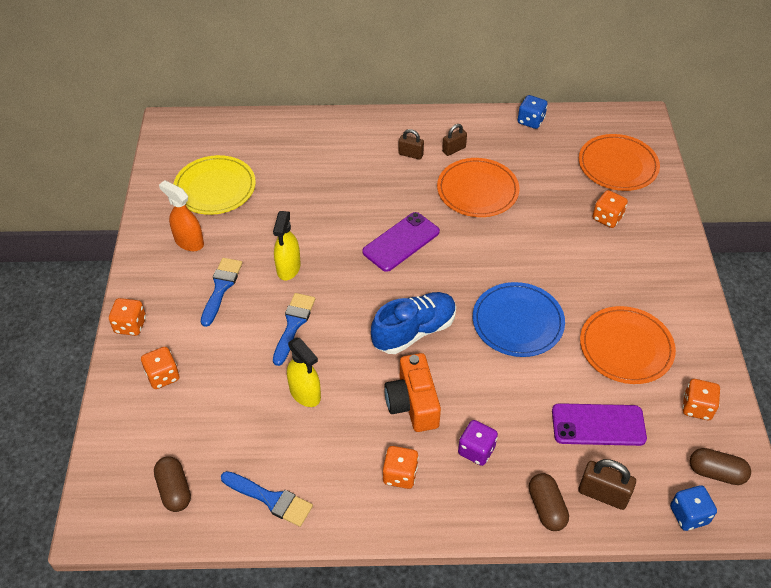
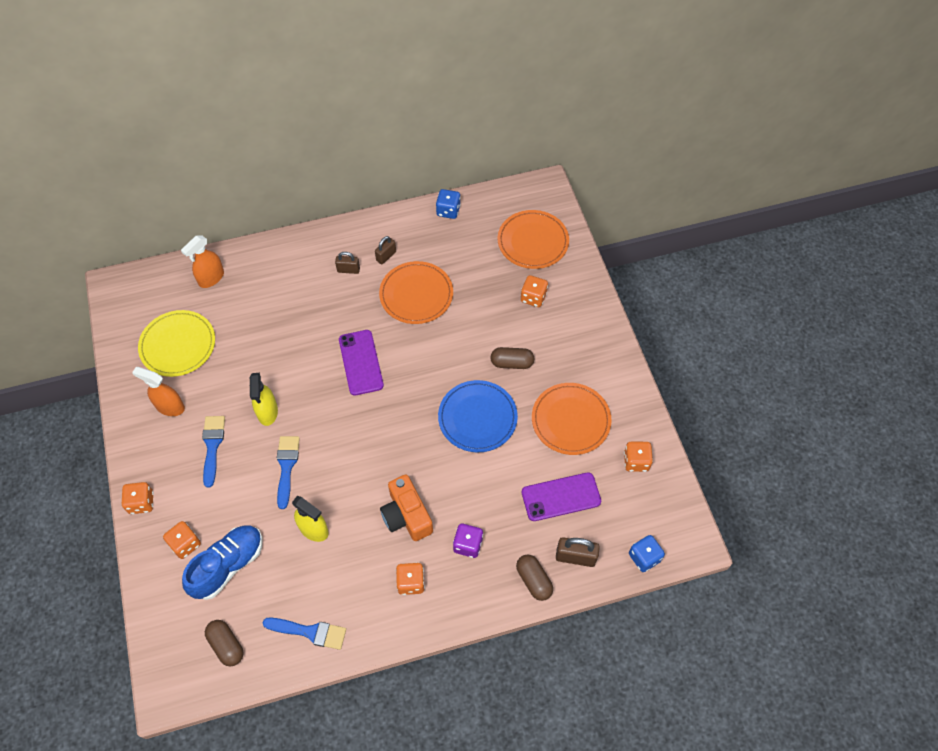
camera: 15 degrees left, 10 degrees up
purple phone [362,212,440,272] -> purple phone turned 45 degrees counterclockwise [339,330,384,396]
blue shoe [371,292,456,354] -> blue shoe moved to [182,525,263,600]
brown capsule [690,448,751,485] -> brown capsule moved to [490,347,534,369]
none -> orange spray bottle [181,236,224,288]

